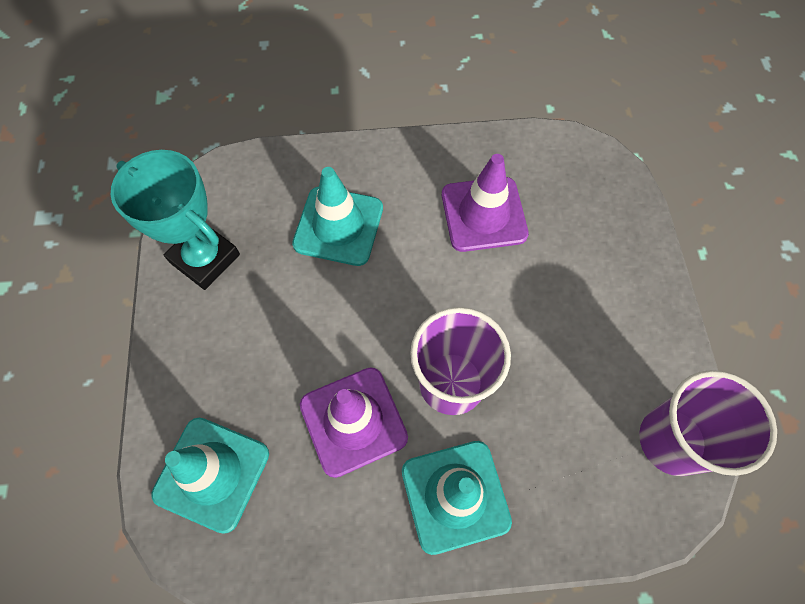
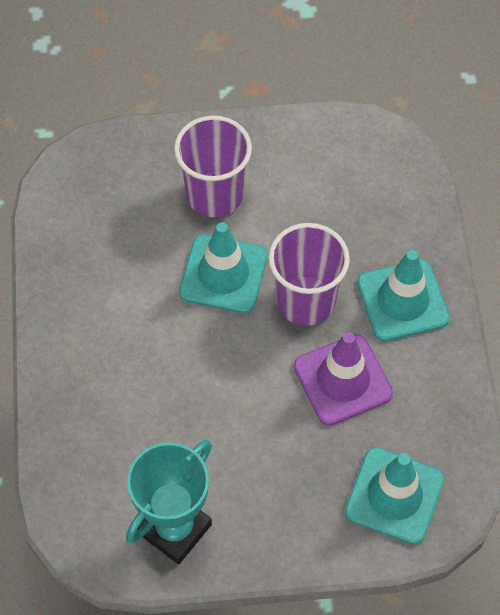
camera: 90 degrees left, 5 degrees down
turquoise traffic cone [292,167,383,266] -> turquoise traffic cone moved to [179,222,267,313]
purple traffic cone [442,154,529,252] -> none
purple cup [639,370,777,476] -> purple cup moved to [174,116,252,217]

